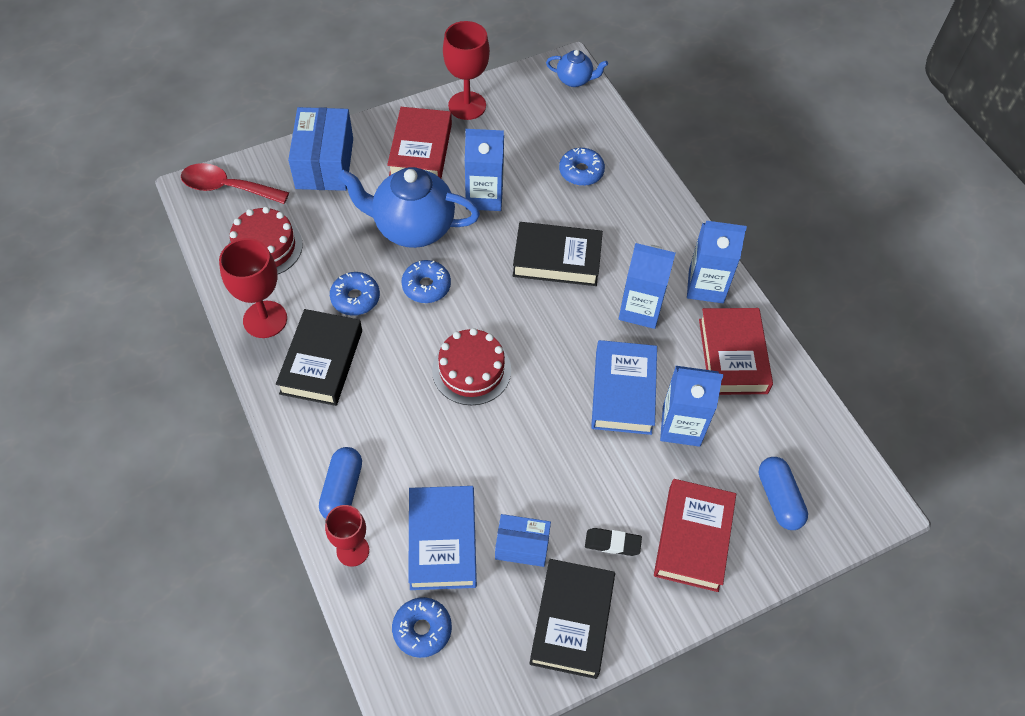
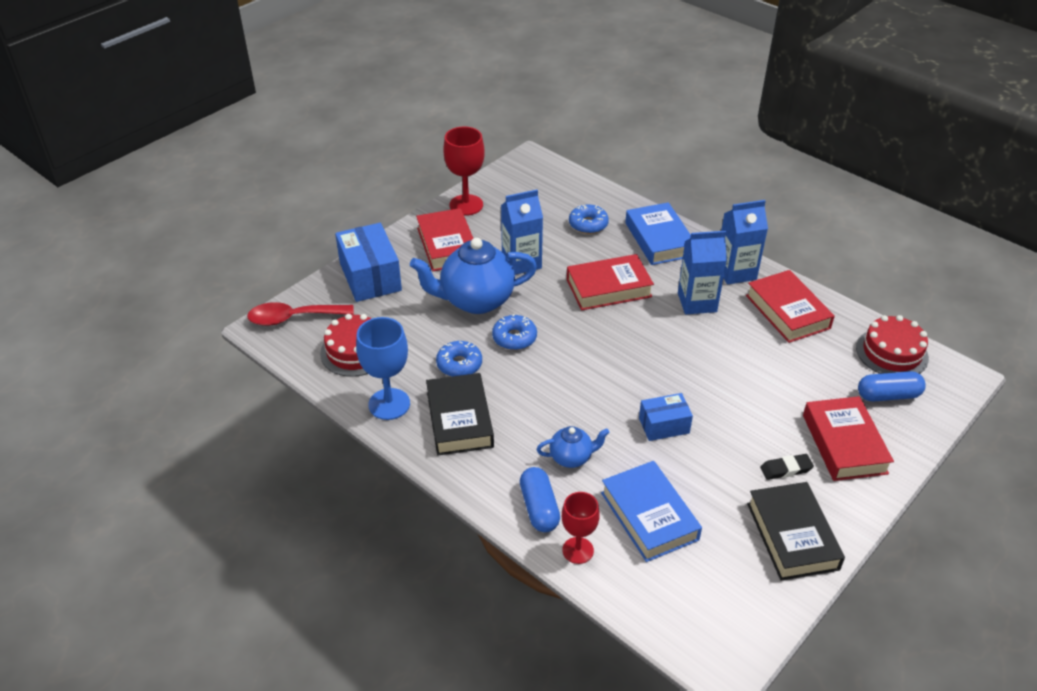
camera: 20 degrees left, 15 degrees down
red goblet [219,238,287,338] -> blue goblet [356,317,410,420]
blue donut [392,597,452,658] -> none
red cake [432,328,511,405] -> red cake moved to [856,315,929,374]
blue box [495,514,551,567] -> blue box moved to [639,393,693,441]
black book [513,222,603,286] -> red book [567,254,654,310]
blue teapot [546,50,608,87] -> blue teapot moved to [537,426,609,468]
blue book [591,340,657,435] -> blue book moved to [625,202,691,265]
blue carton [660,366,723,447] -> none
blue capsule [759,457,808,530] -> blue capsule turned 60 degrees counterclockwise [858,371,926,401]

